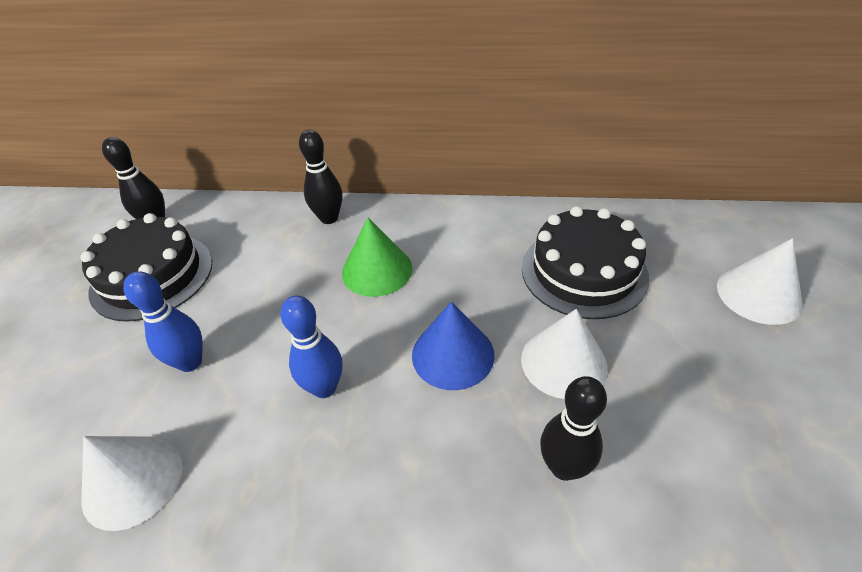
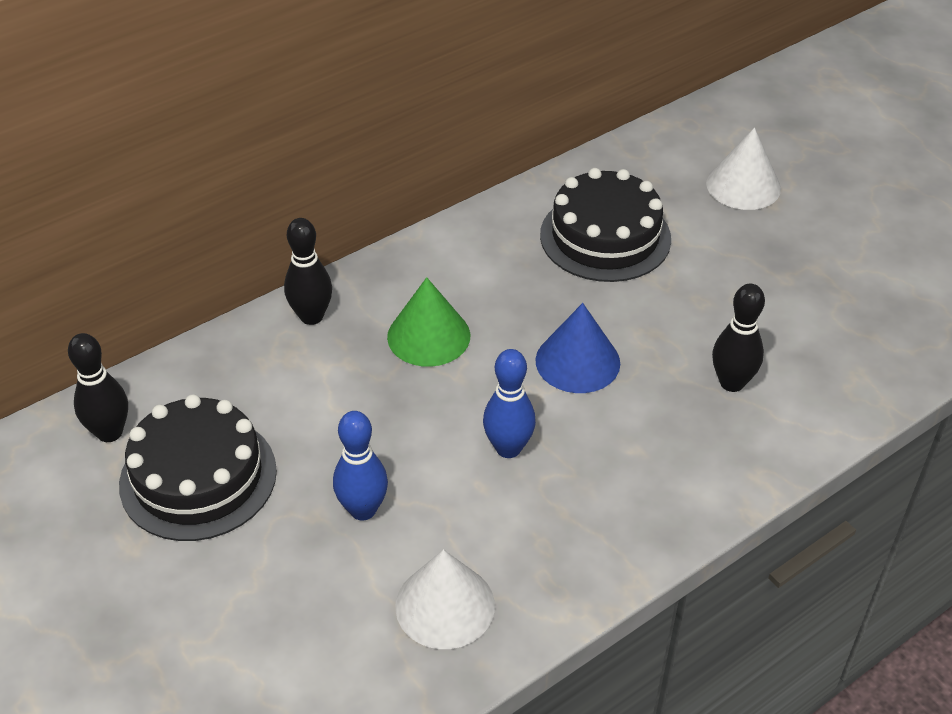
camera: 45 degrees left, 0 degrees up
white cone [521,309,608,399] -> none

